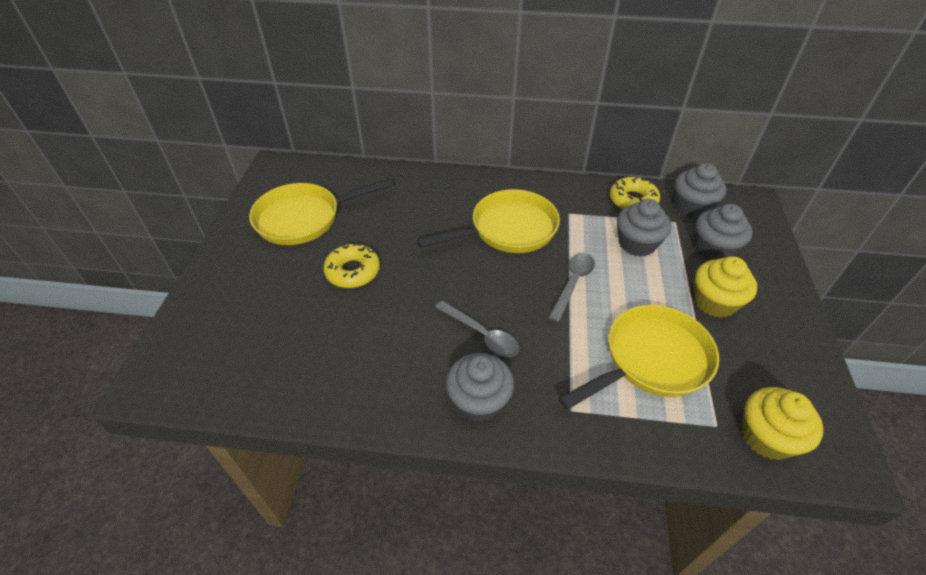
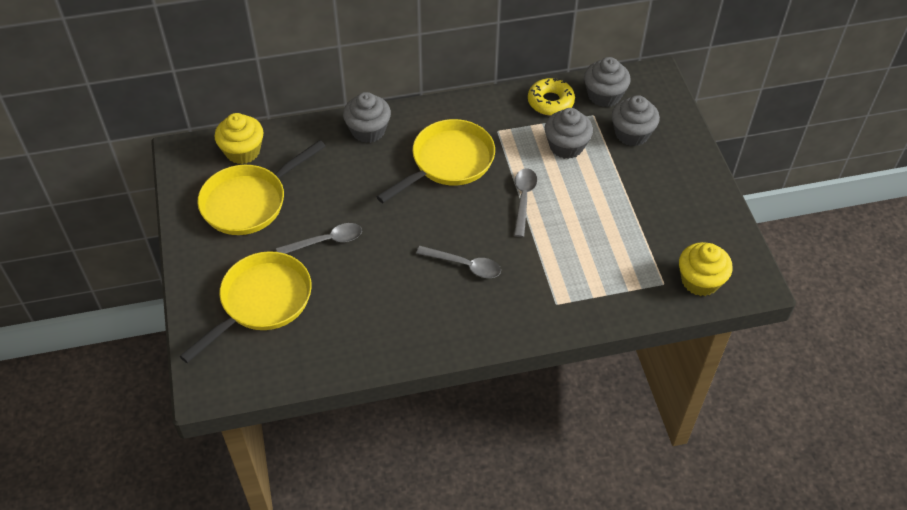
camera: 20 degrees left, 5 degrees up
yellow donut [323,243,380,288] -> grey spoon [276,223,362,254]
grey cupcake [446,353,514,422] -> grey cupcake moved to [343,92,391,143]
yellow pan [559,305,719,410] -> yellow pan moved to [179,251,312,363]
yellow cupcake [694,256,757,318] -> yellow cupcake moved to [215,113,264,164]

